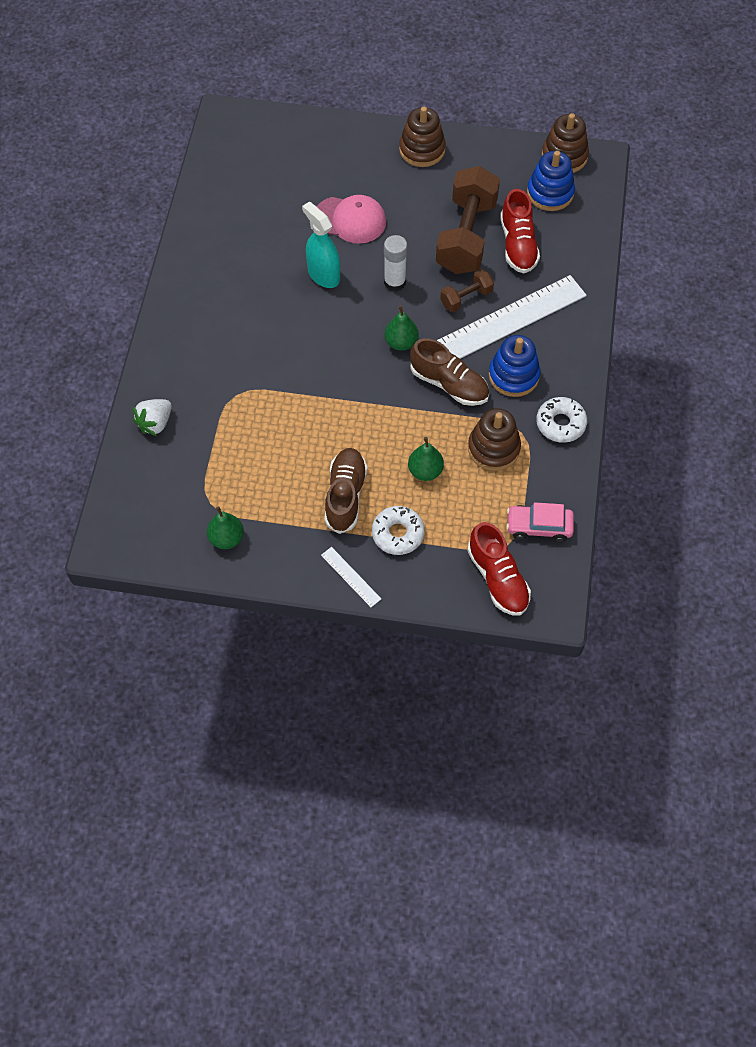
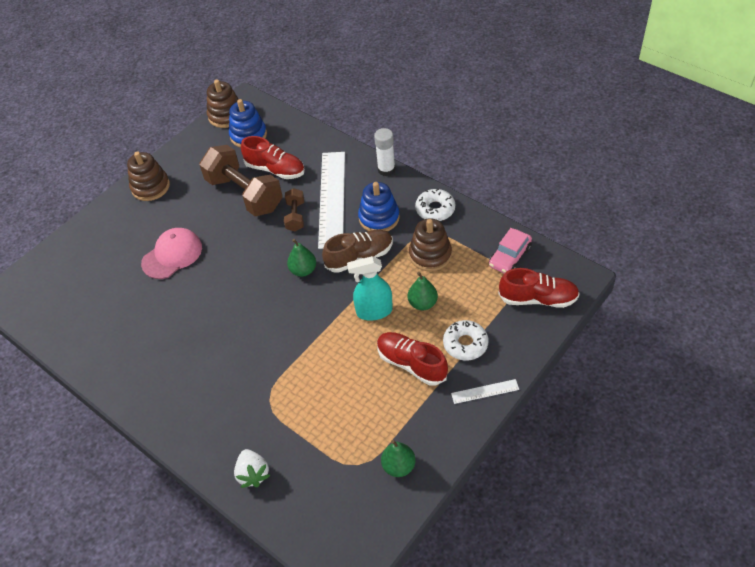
camera: 55 degrees left, 10 degrees down
turquoise spray bottle [302,202,340,288] -> turquoise spray bottle moved to [347,256,393,320]
brown shoe [325,448,367,534] -> red shoe [377,332,448,386]
white glue stick [384,235,407,292] -> white glue stick moved to [374,128,395,176]

